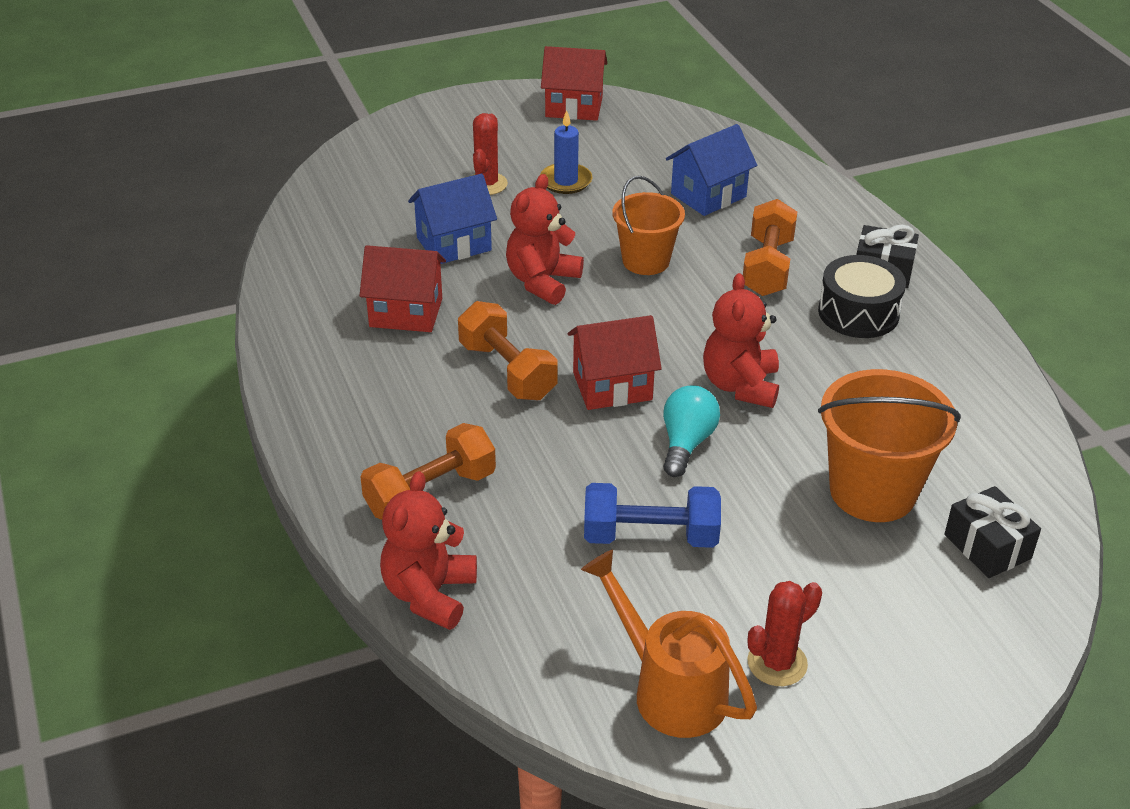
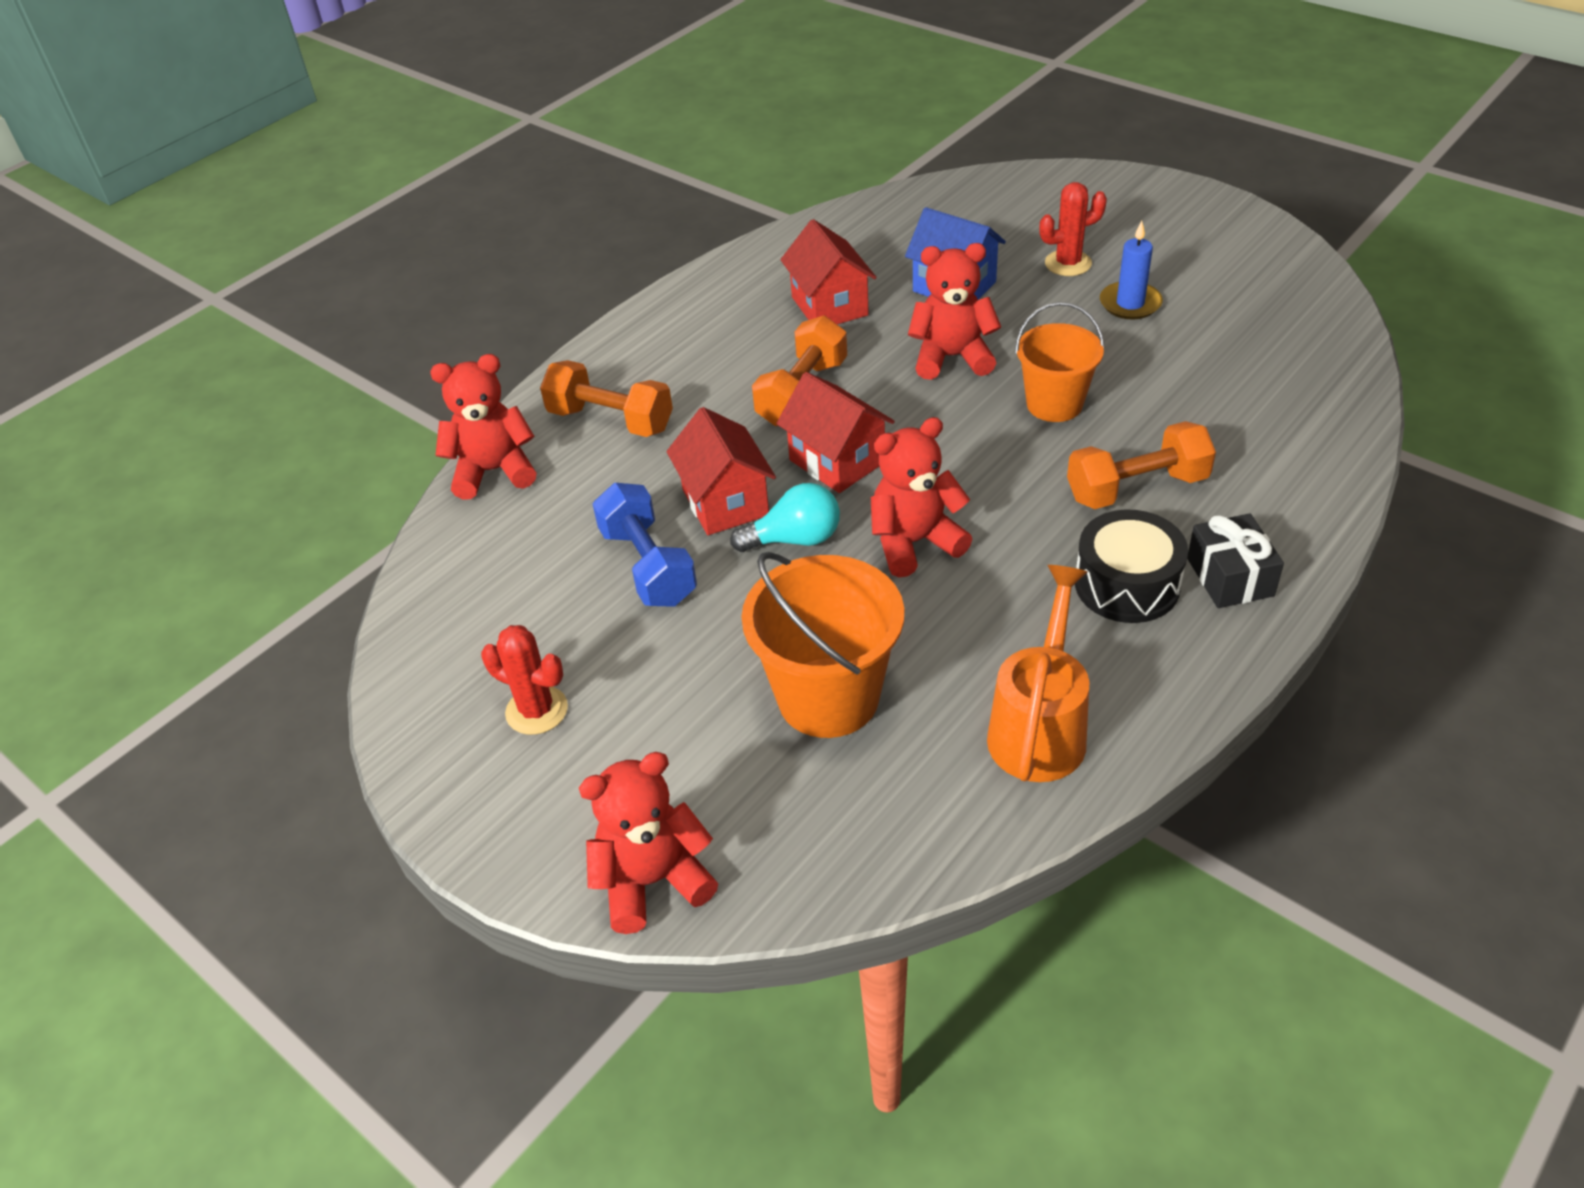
camera: 65 degrees right, 5 degrees up
red house [541,46,607,121] -> red house moved to [667,407,776,535]
orange watering can [581,550,757,738] -> orange watering can moved to [987,565,1089,782]
blue house [666,124,757,216] -> none
black gift [944,486,1041,578] -> none
none -> red teddy bear [579,752,718,934]

